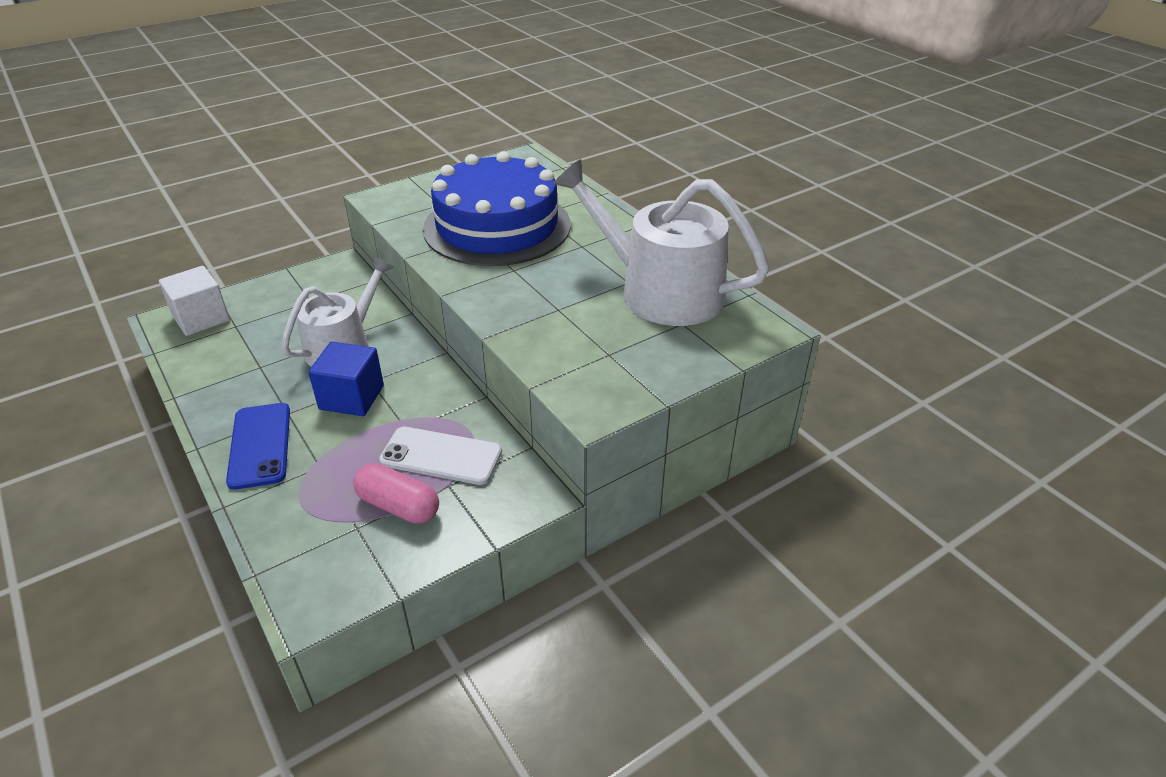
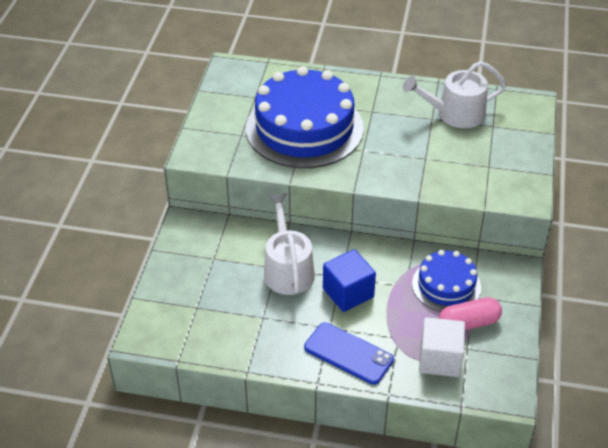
camera: 45 degrees left, 5 degrees up
white cube [159,266,230,336] -> white cube moved to [419,317,465,377]
white phone [379,427,502,485] -> blue cake [412,250,481,312]
white watering can [553,159,769,326] -> white watering can [403,61,506,128], size x0.66

